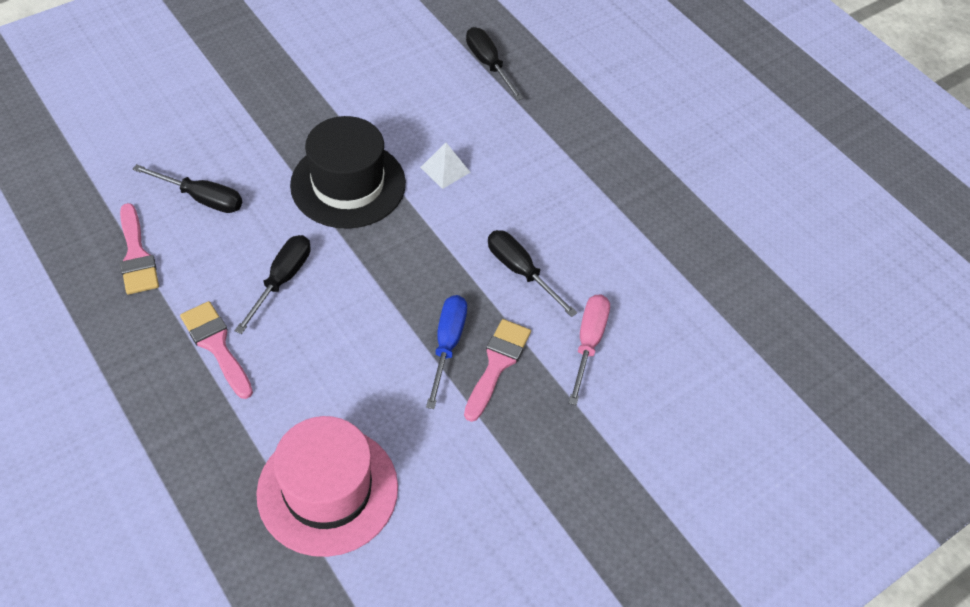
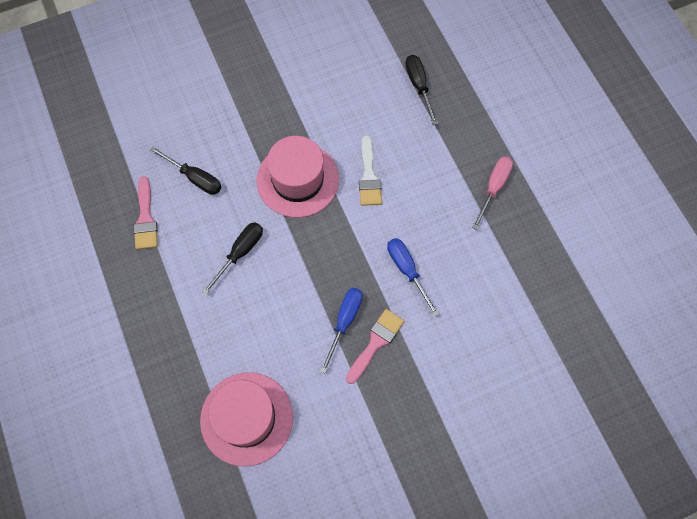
camera: 15 degrees right, 15 degrees up
pink brush [180,301,253,399] -> none
black hat [290,116,406,229] -> pink hat [257,136,339,217]
white pyramid [420,143,470,189] -> white brush [359,135,382,206]
black screwdriver [488,230,577,317] -> blue screwdriver [387,238,439,317]
pink screwdriver [569,295,610,405] -> pink screwdriver moved to [472,157,513,230]

